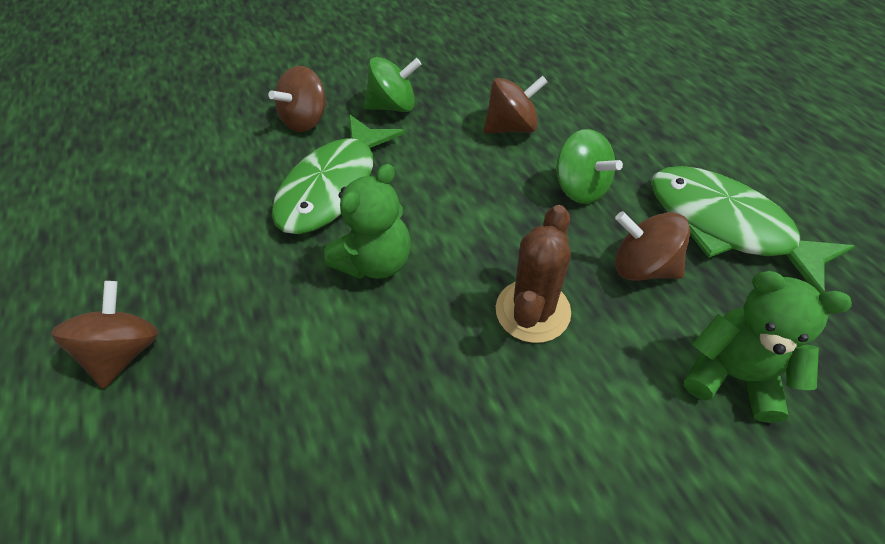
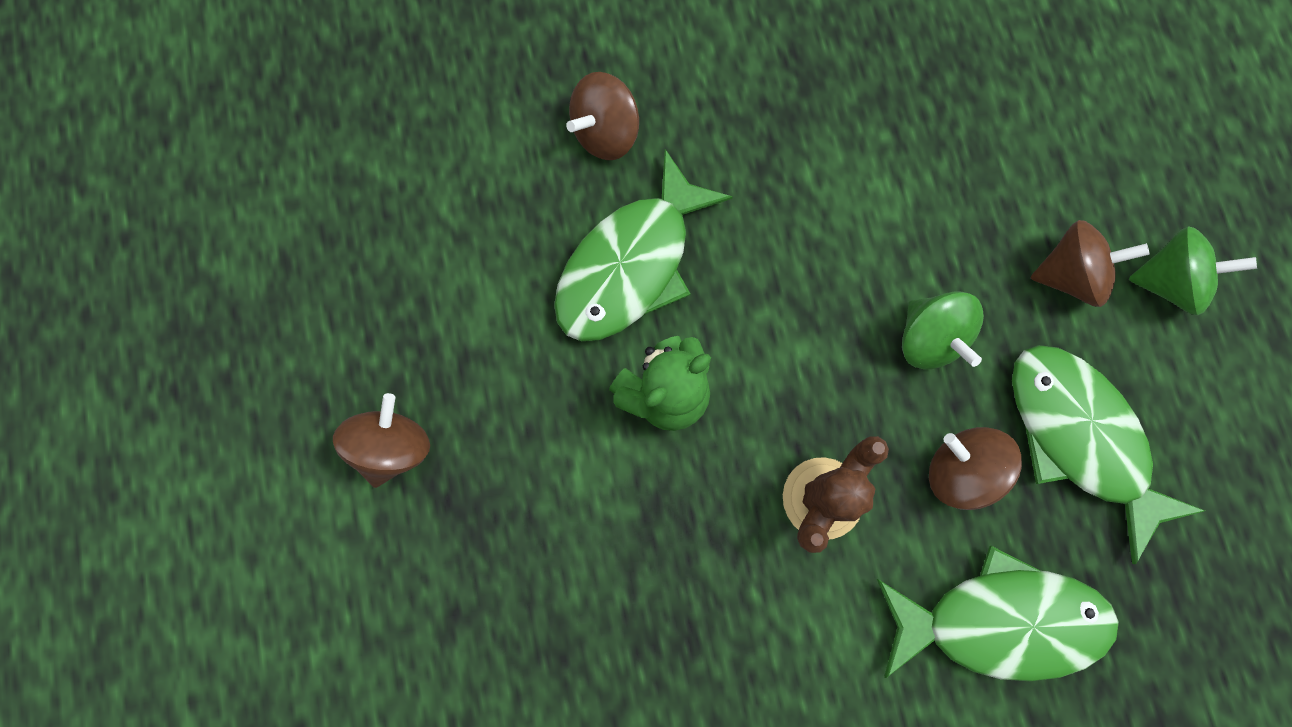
camera: 10 degrees right, 25 degrees up
green spinning top [364,57,421,112] -> green spinning top moved to [1129,226,1257,316]
brown spinning top [484,75,548,133] -> brown spinning top moved to [1031,220,1150,307]
green teddy bear [684,271,852,423] -> green fish [877,546,1119,681]

